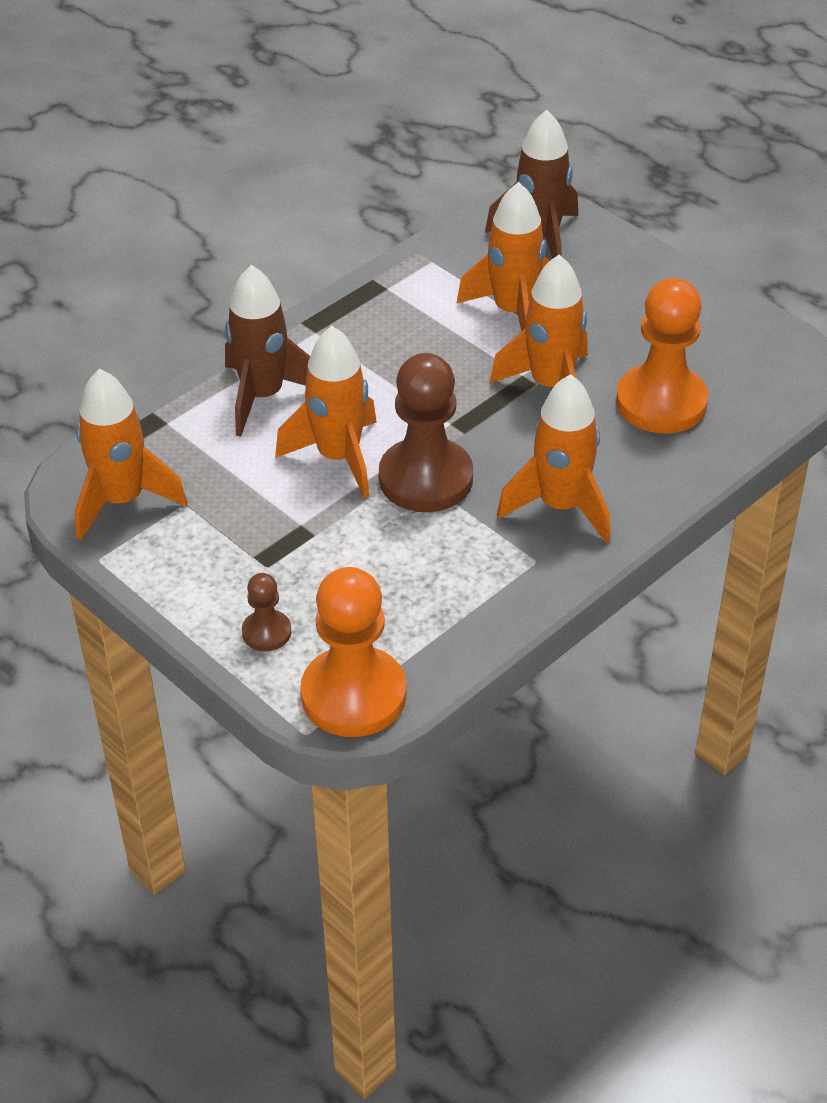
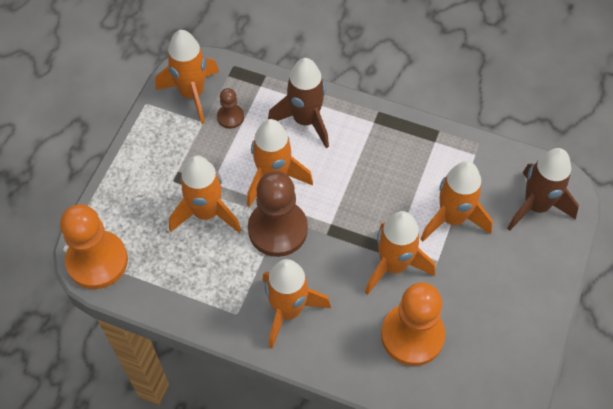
camera: 65 degrees right, 15 degrees up
brown pawn [242,573,291,651] -> brown pawn moved to [217,88,244,129]
none -> orange rocket [169,155,241,233]

